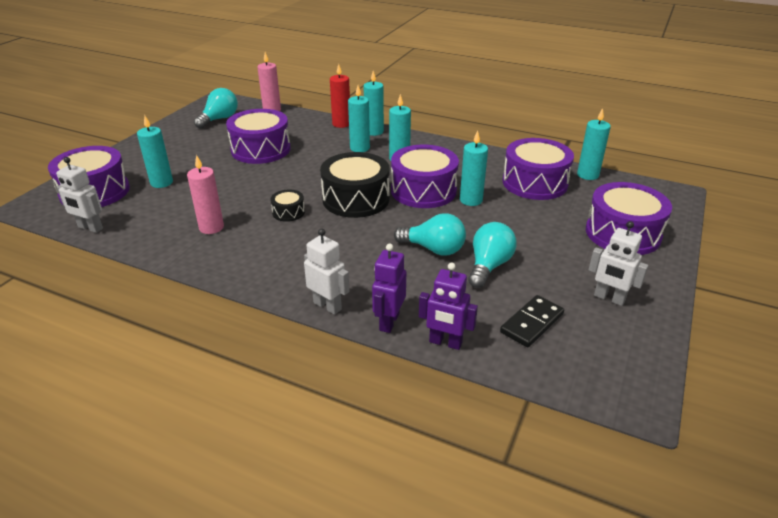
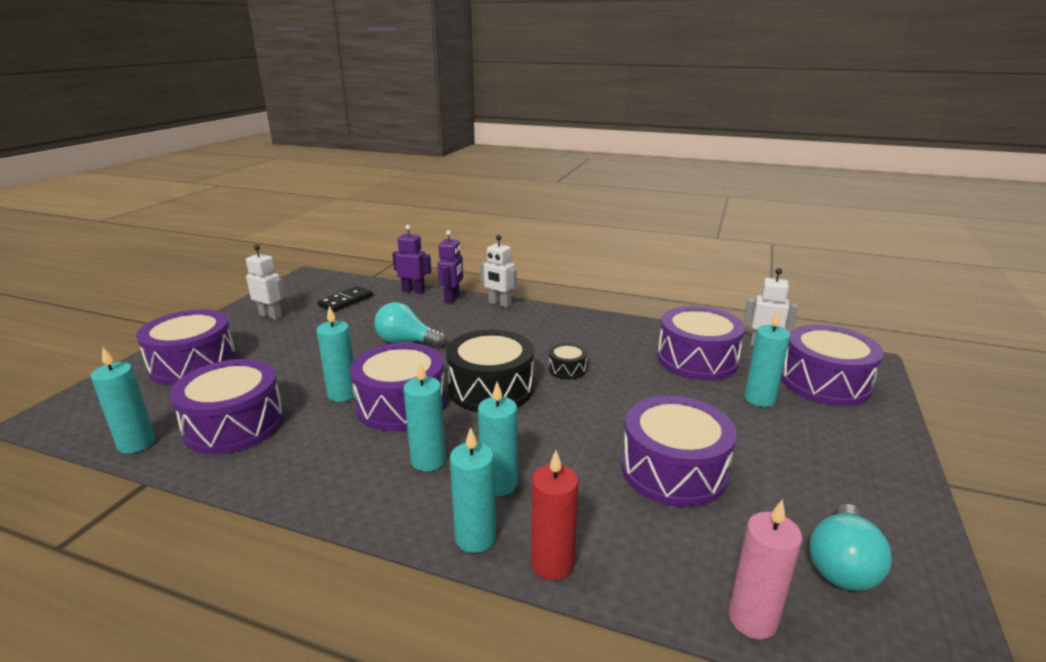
camera: 175 degrees right, 10 degrees down
pink candle [187,155,224,234] -> none
turquoise light bulb [468,222,517,288] -> none
none -> purple drum [657,306,745,380]

